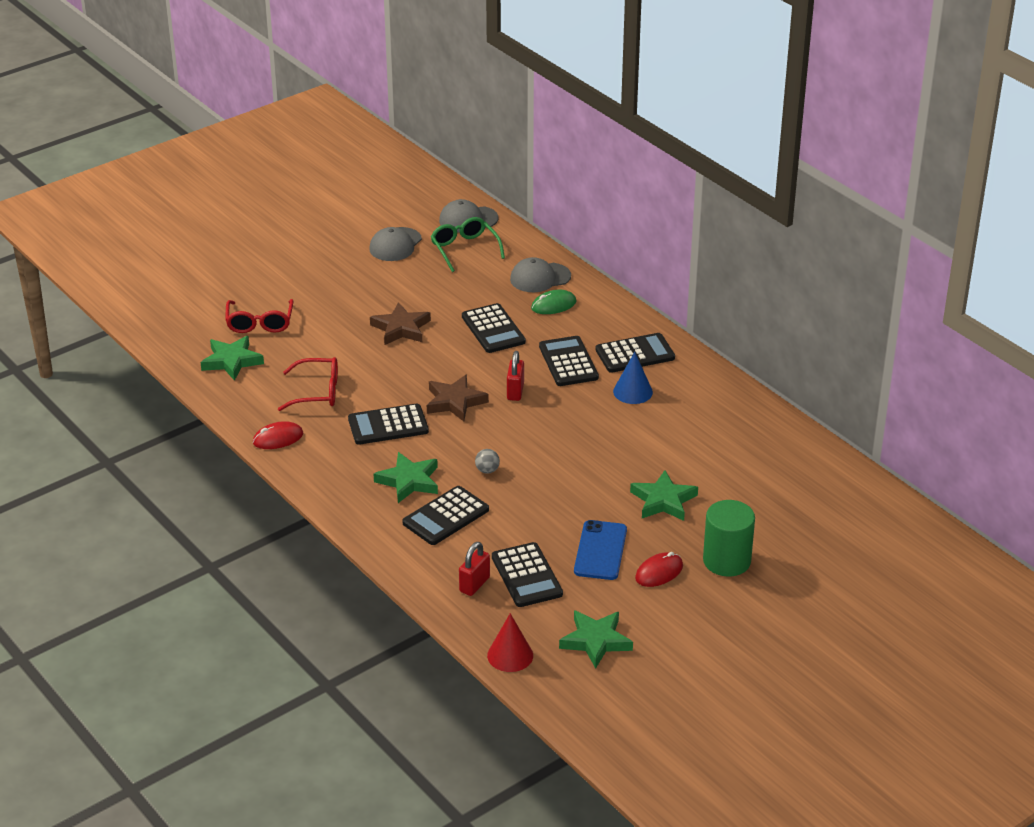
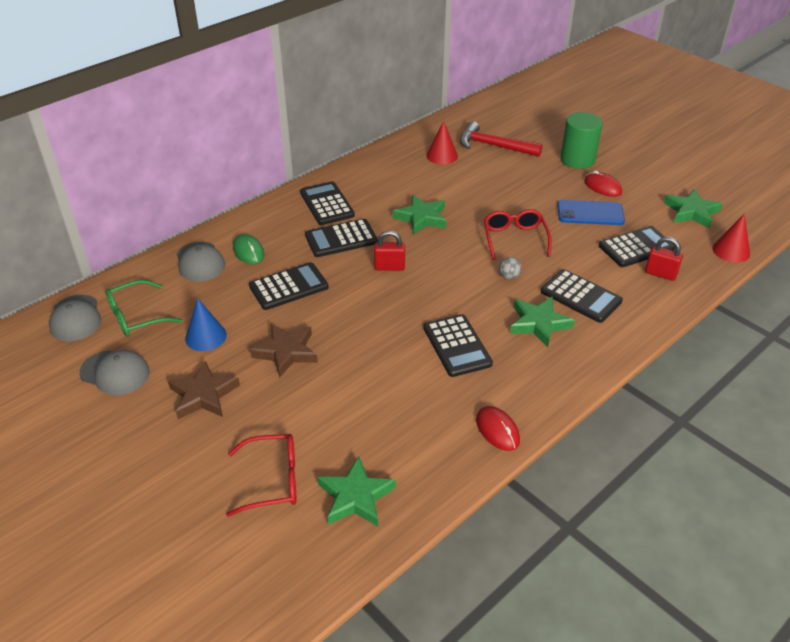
camera: 95 degrees left, 5 degrees up
red glasses [278,357,338,411] -> red glasses moved to [484,209,552,260]
brown star [427,375,489,421] -> brown star moved to [168,361,240,419]
blue cone [613,352,653,404] -> blue cone moved to [185,298,227,351]
green star [630,470,698,521] -> green star moved to [393,195,447,235]
none -> red cone [427,121,458,165]
none -> red hammer [460,121,543,157]

